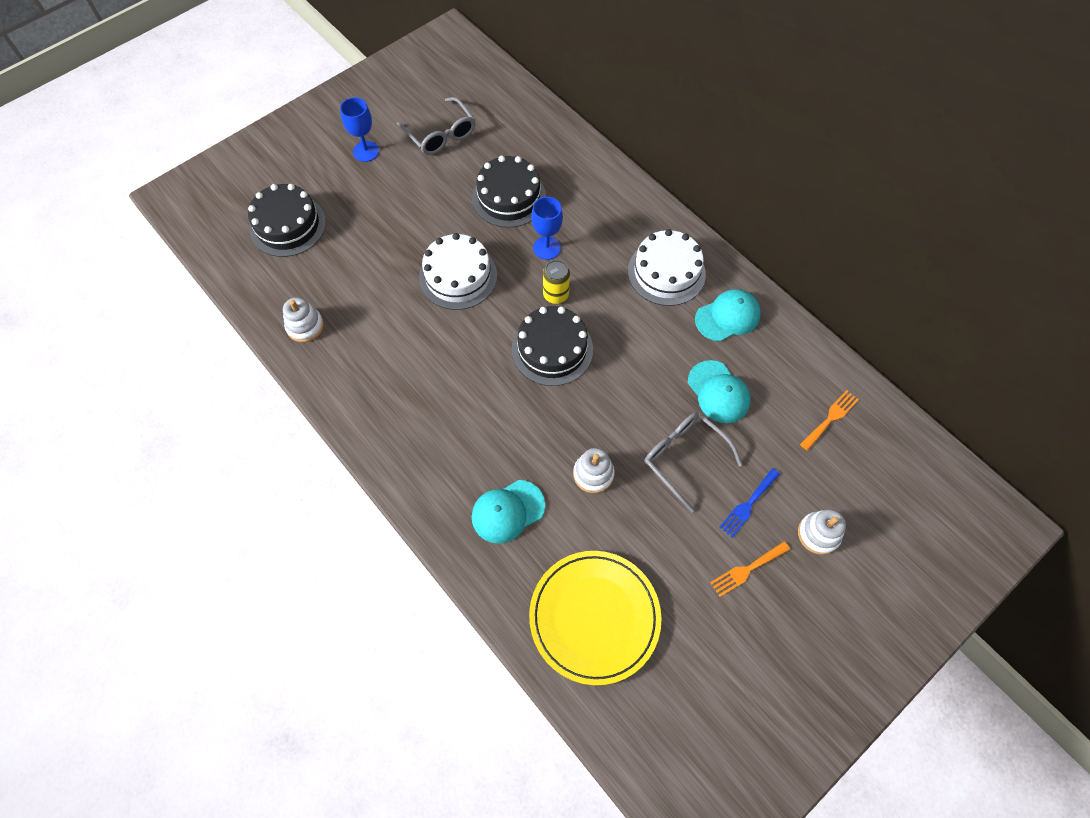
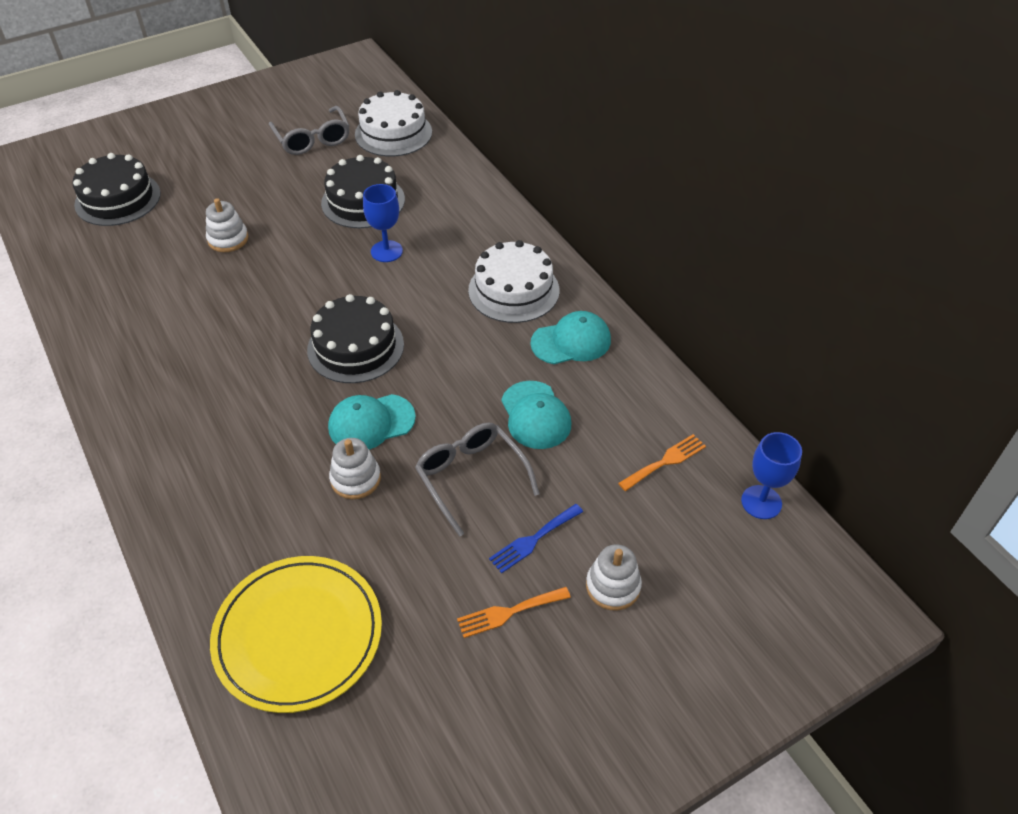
camera: 10 degrees right, 15 degrees down
white stacking toy [283,297,324,342] -> white stacking toy moved to [206,198,248,252]
blue goblet [340,97,379,162] -> blue goblet moved to [741,432,802,519]
white cake [419,233,497,310] -> white cake moved to [355,90,432,157]
turquoise cap [472,480,545,544] -> turquoise cap moved to [328,394,416,450]
yellow can [543,260,570,304] -> none

